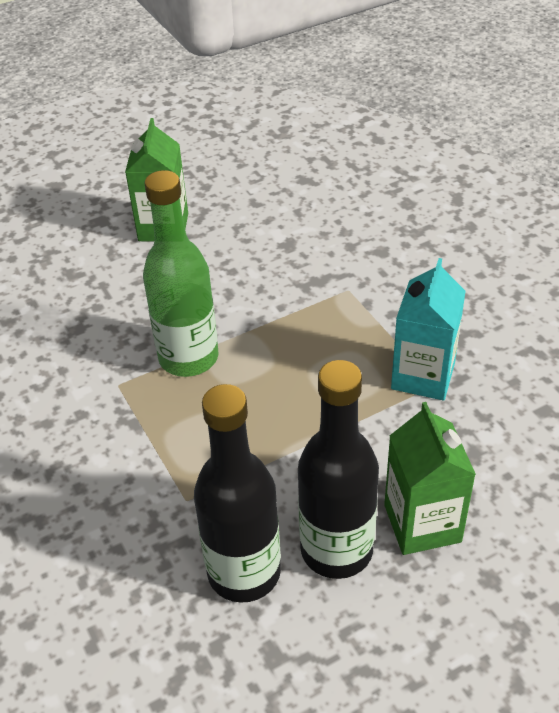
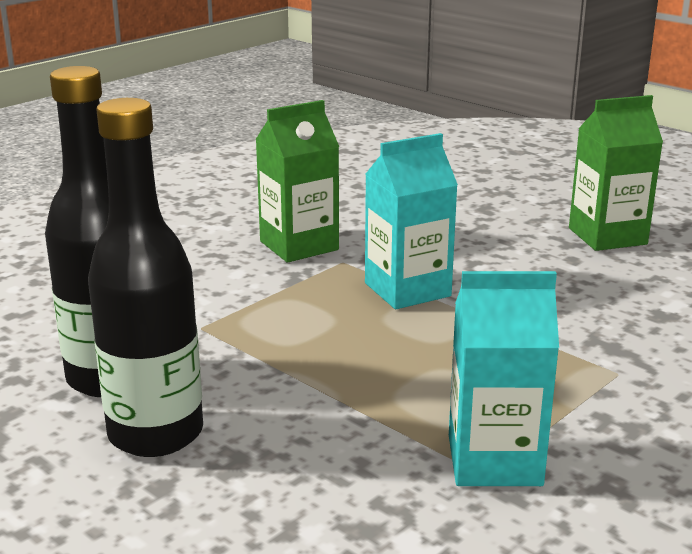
camera: 70 degrees right, 20 degrees down
green bottle [143,170,218,377] -> turquoise carton [365,133,458,309]
green carton [384,402,476,555] -> green carton moved to [255,100,339,263]

